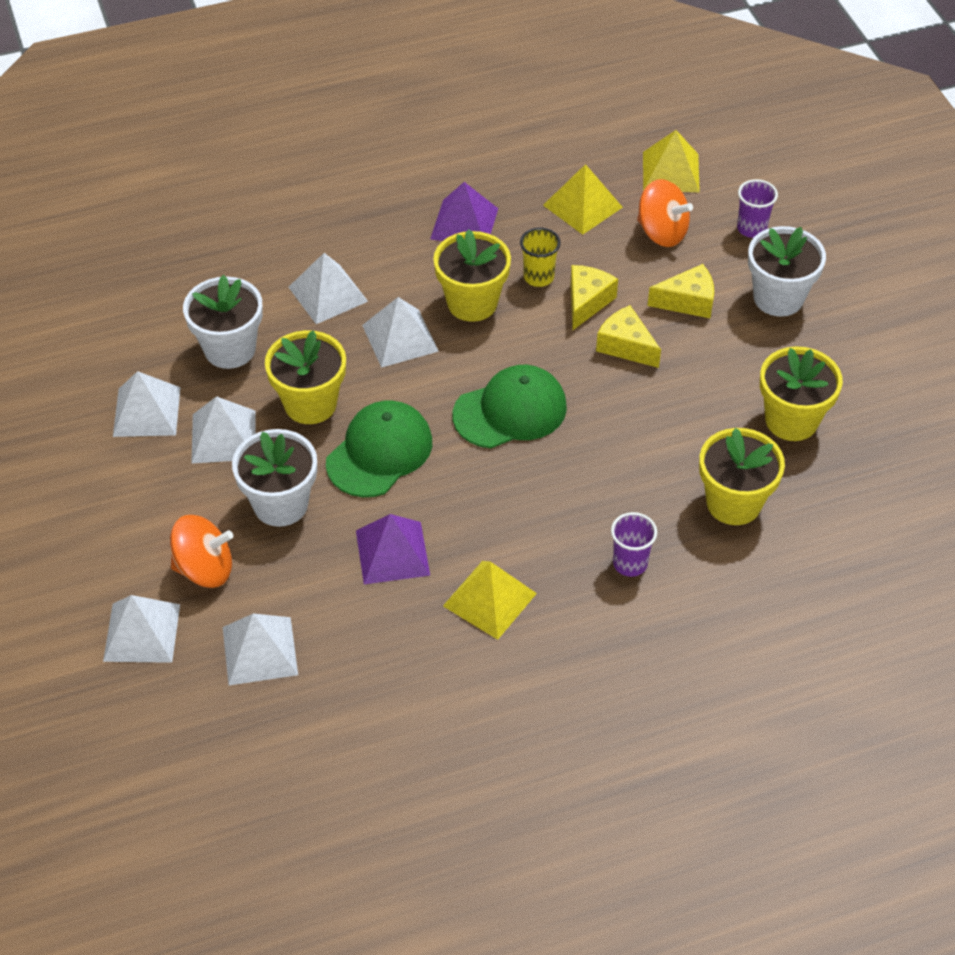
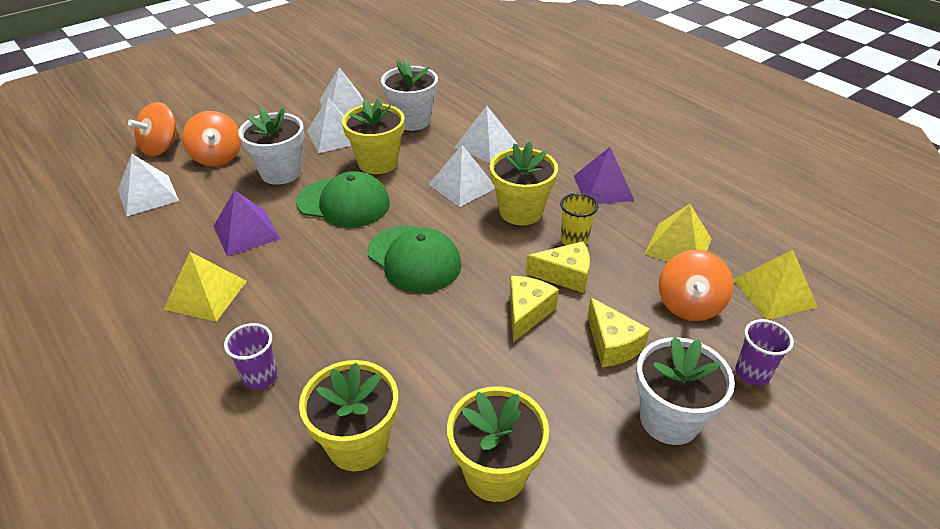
camera: 70 degrees right, 10 degrees down
white pyramid [103,595,180,663] -> orange spinning top [128,102,180,156]

